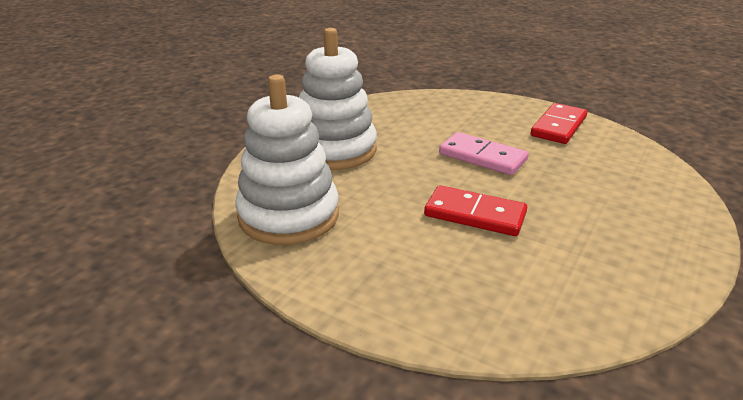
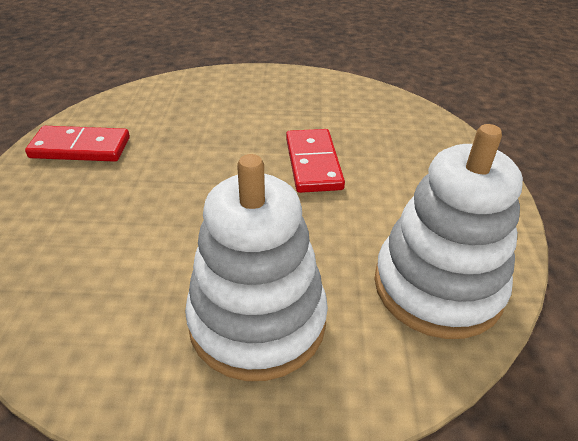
camera: 120 degrees left, 10 degrees up
pink domino [439,132,529,175] -> none

